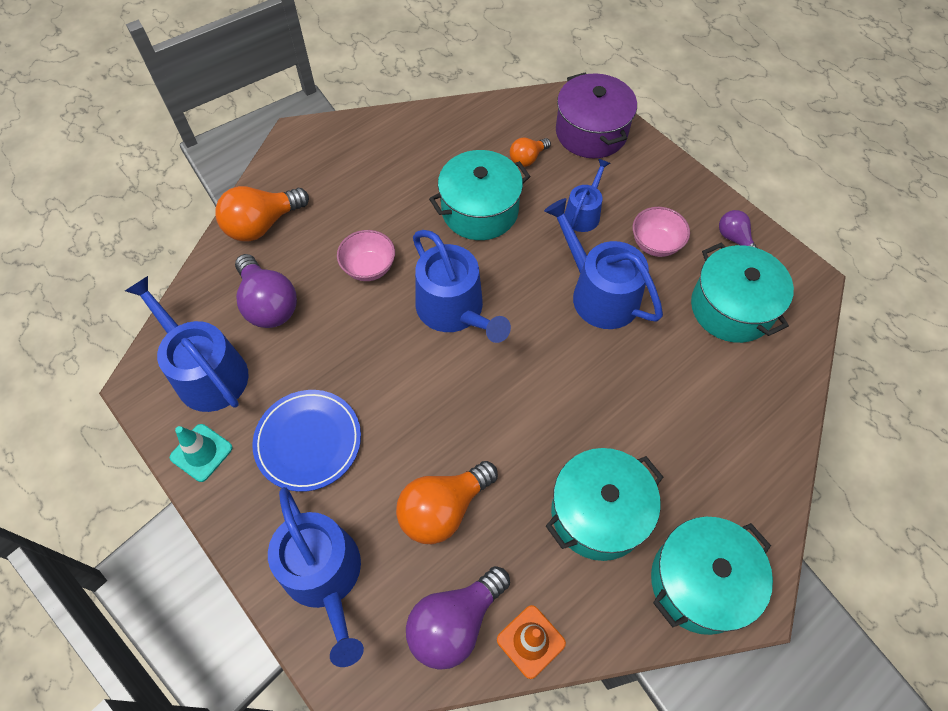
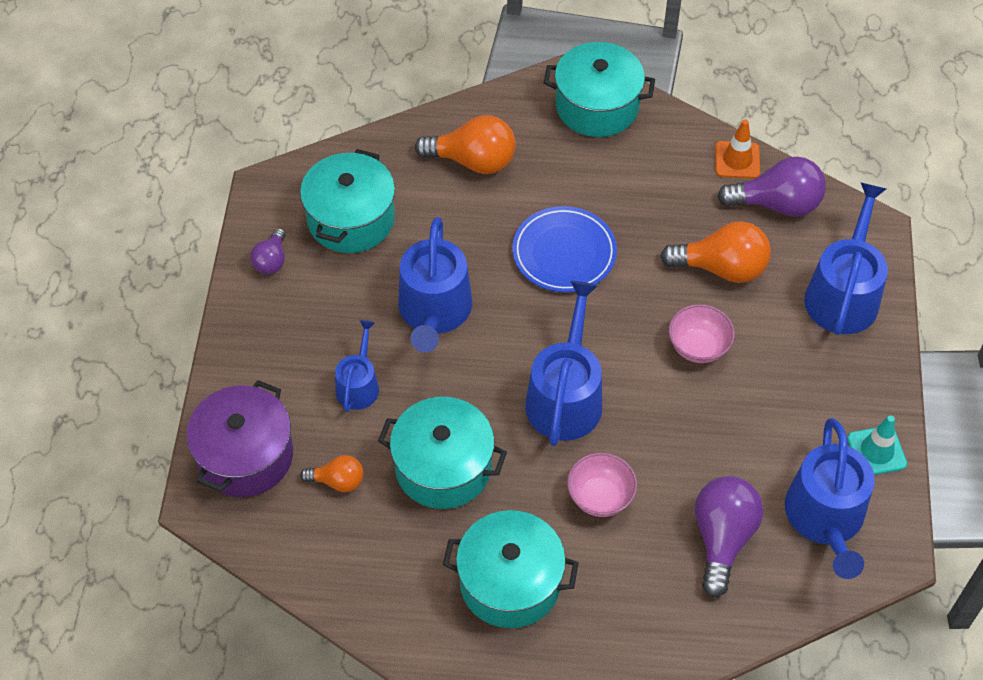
camera: 135 degrees left, 5 degrees down
orange light bulb [215,186,309,241] -> orange light bulb moved to [415,115,516,174]
blue plate [252,390,361,492] -> blue plate moved to [512,206,617,292]
turquoise pot [546,448,663,561] -> turquoise pot moved to [443,510,579,628]
blue watering can [564,159,610,232] -> blue watering can turned 120 degrees clockwise [335,320,379,412]
pink bowl [633,207,690,257] -> pink bowl moved to [669,304,735,363]

